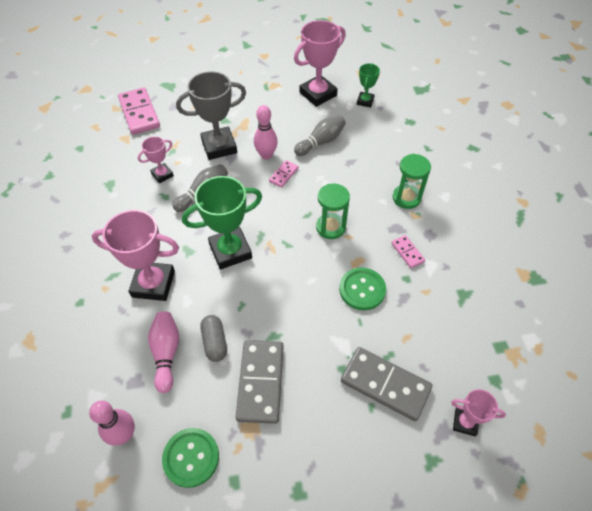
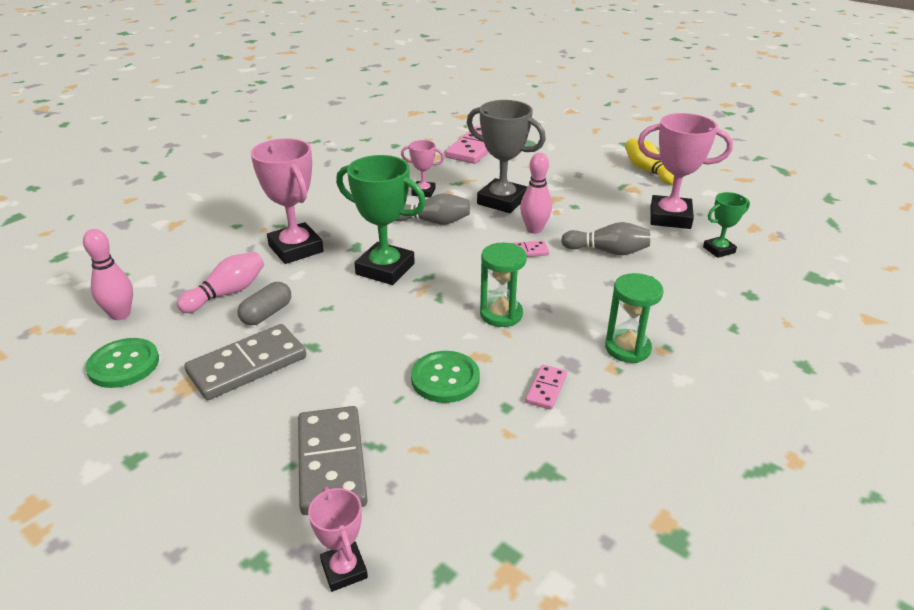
camera: 50 degrees right, 20 degrees down
none -> yellow bowling pin [625,138,674,185]

